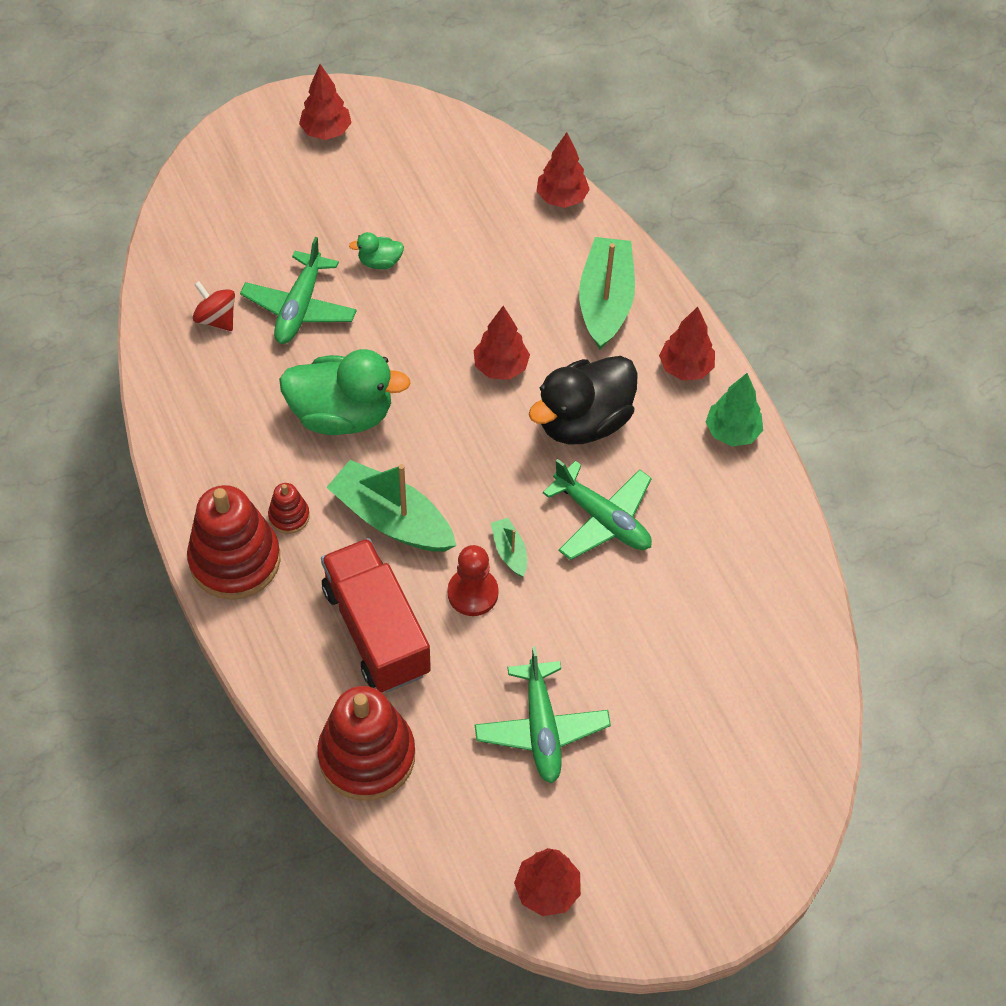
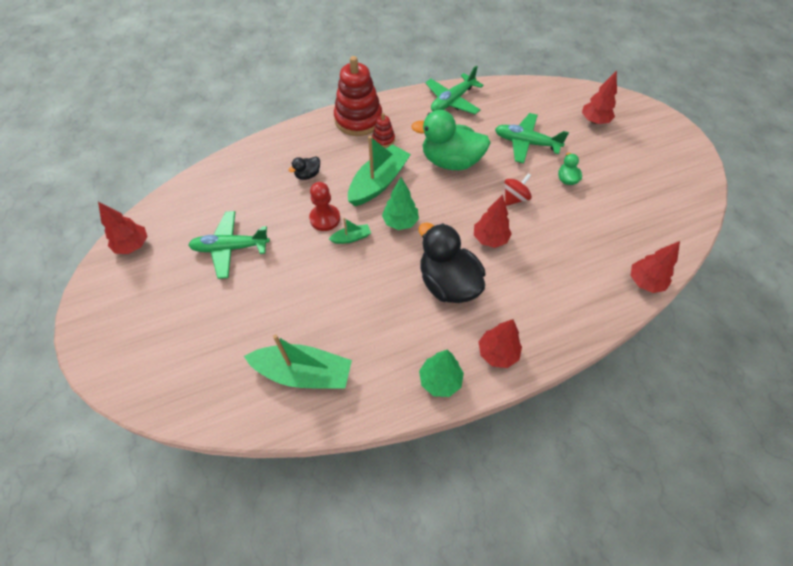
camera: 95 degrees right, 0 degrees up
red spinning top [193,281,235,331] -> red spinning top moved to [504,173,532,206]
green duck [279,349,411,435] -> green duck turned 90 degrees clockwise [411,110,491,170]
red tree [299,64,352,140] -> red tree moved to [582,71,617,124]
red stacking toy [317,686,415,801] -> none
red truck [321,538,431,693] -> black duck [289,156,320,180]
green plane [543,459,652,560] -> green plane moved to [425,66,484,114]
green boat [579,237,635,349] -> green boat moved to [244,334,352,389]
none -> green tree [382,177,419,230]

